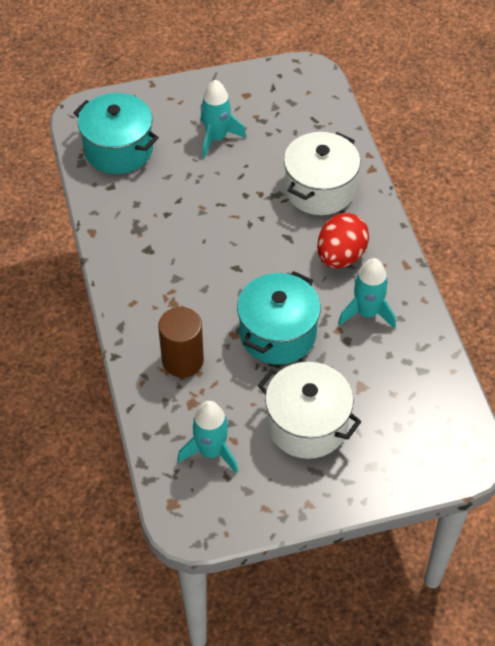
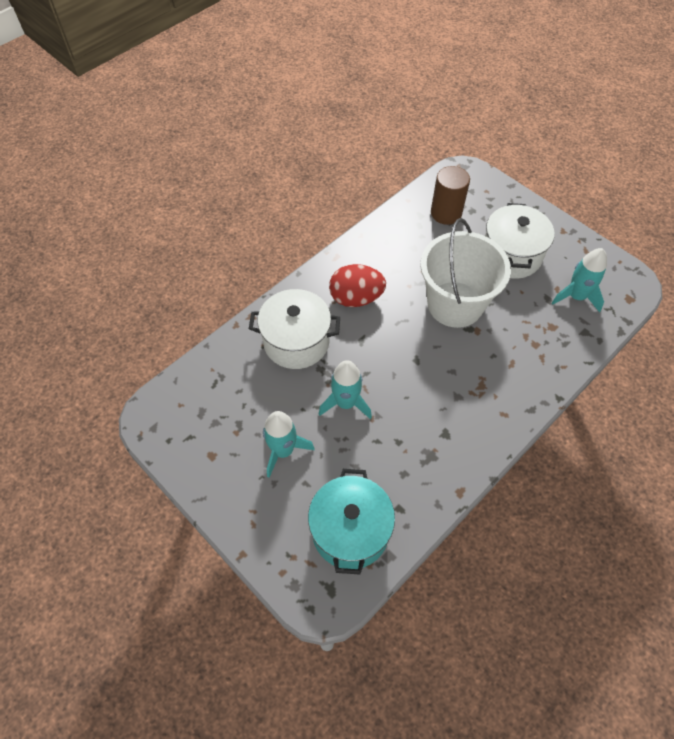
camera: 120 degrees left, 5 degrees up
brown cylinder [158,307,204,377] -> brown cylinder moved to [431,166,470,225]
turquoise pot [237,271,321,365] -> white bucket [420,218,511,328]
turquoise rocket [338,258,396,329] -> turquoise rocket moved to [319,360,372,419]

